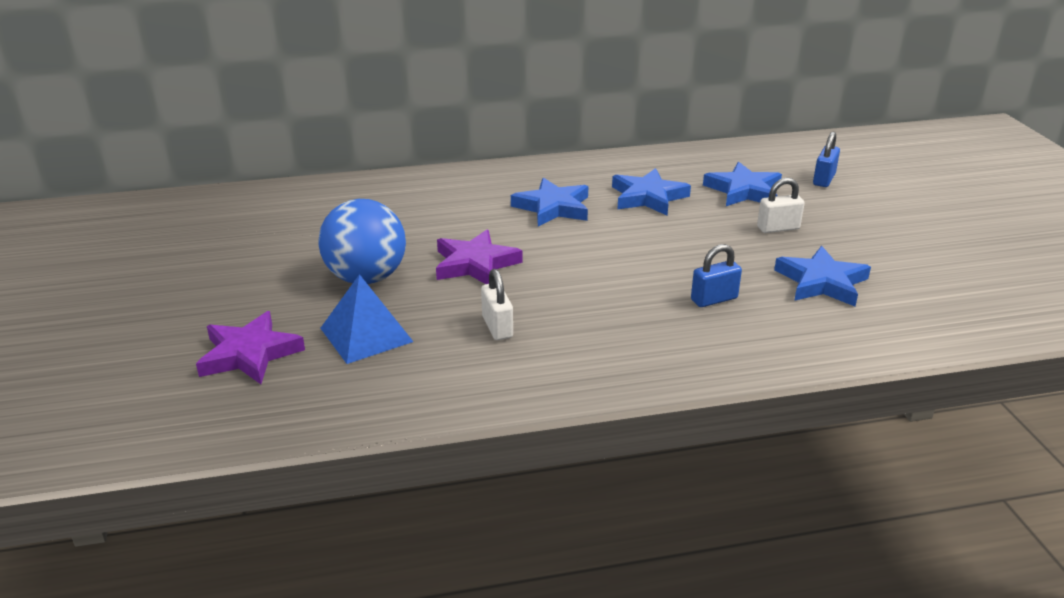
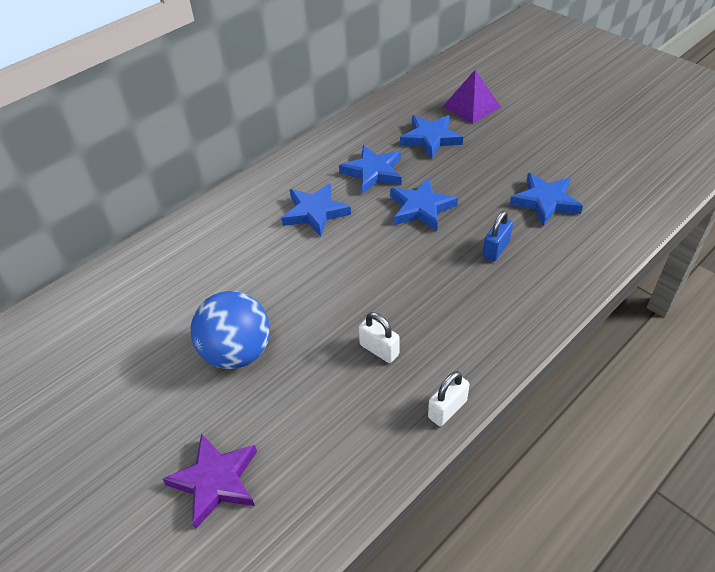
camera: 30 degrees left, 15 degrees up
blue pyramid [320,274,413,364] -> none
purple star [436,229,523,284] -> none
white padlock [757,178,805,233] -> white padlock moved to [428,371,470,426]
blue padlock [813,132,840,187] -> purple pyramid [443,70,501,124]
none -> blue star [390,178,458,231]

